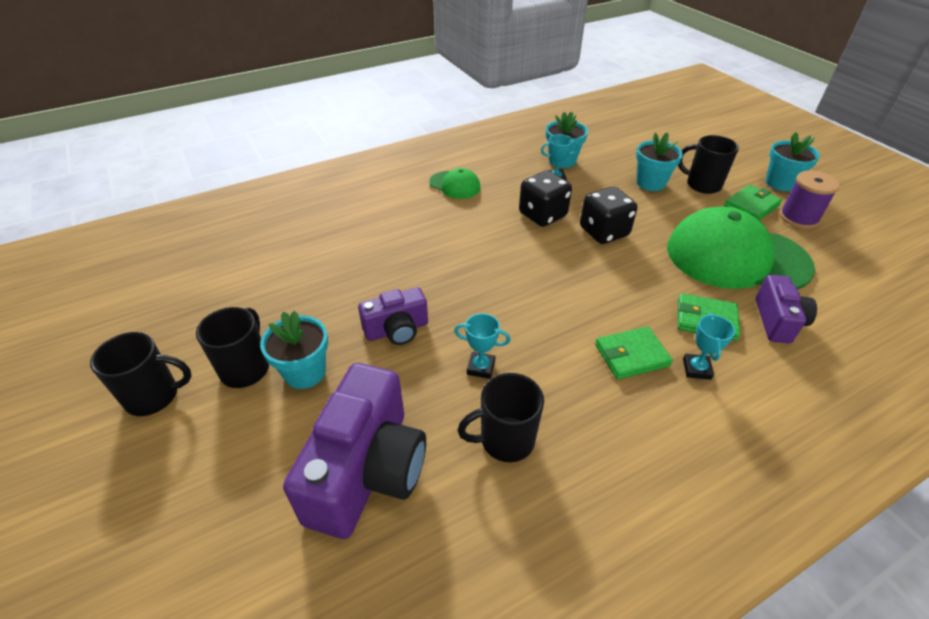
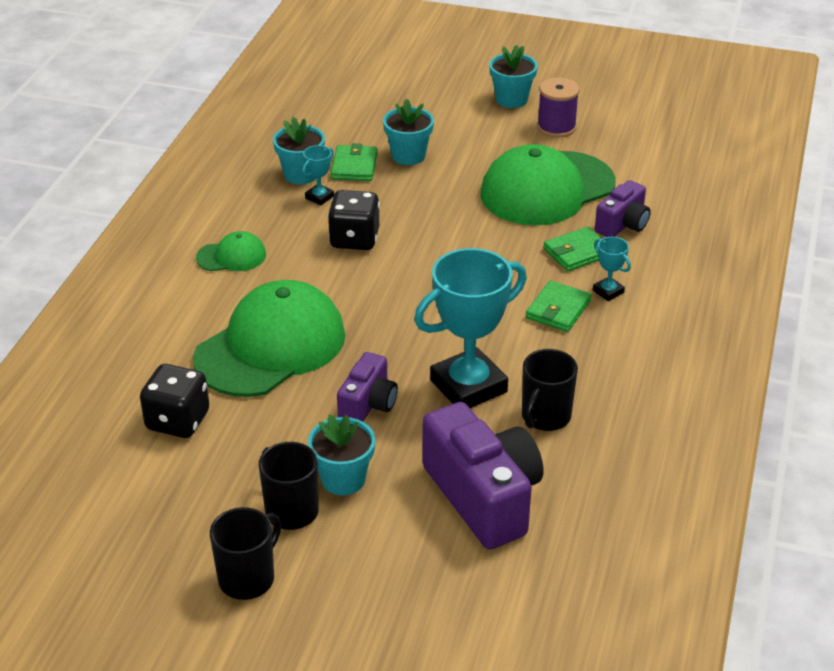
camera: 45 degrees left, 5 degrees down
turquoise trophy [454,313,511,379] -> turquoise trophy [414,248,527,408], size x2.32
black dice [580,187,637,244] -> black dice moved to [140,364,209,438]
black mug [678,135,739,194] -> none
green wallet [724,185,782,220] -> green wallet moved to [331,143,377,181]
purple camera [756,275,817,343] -> purple camera turned 75 degrees clockwise [595,180,651,237]
none -> green cap [193,280,345,397]

